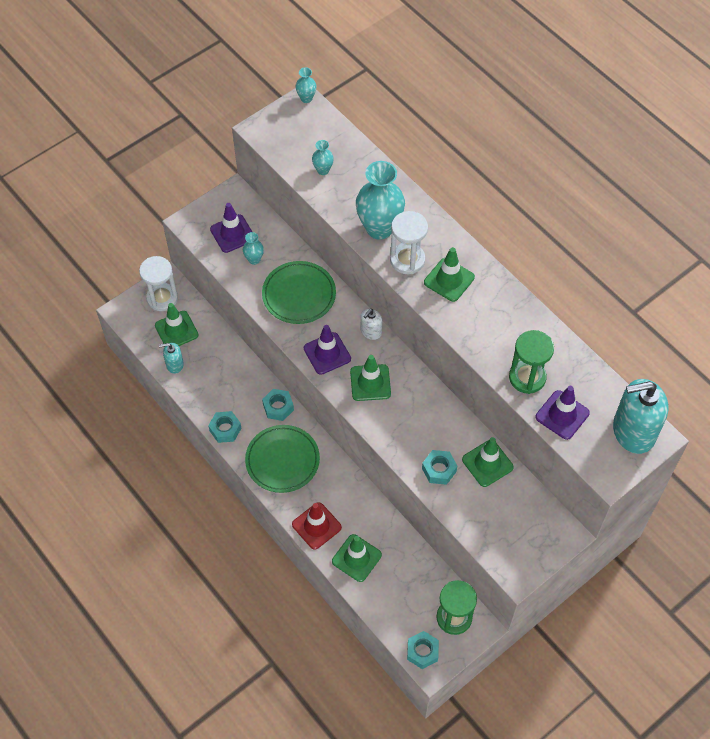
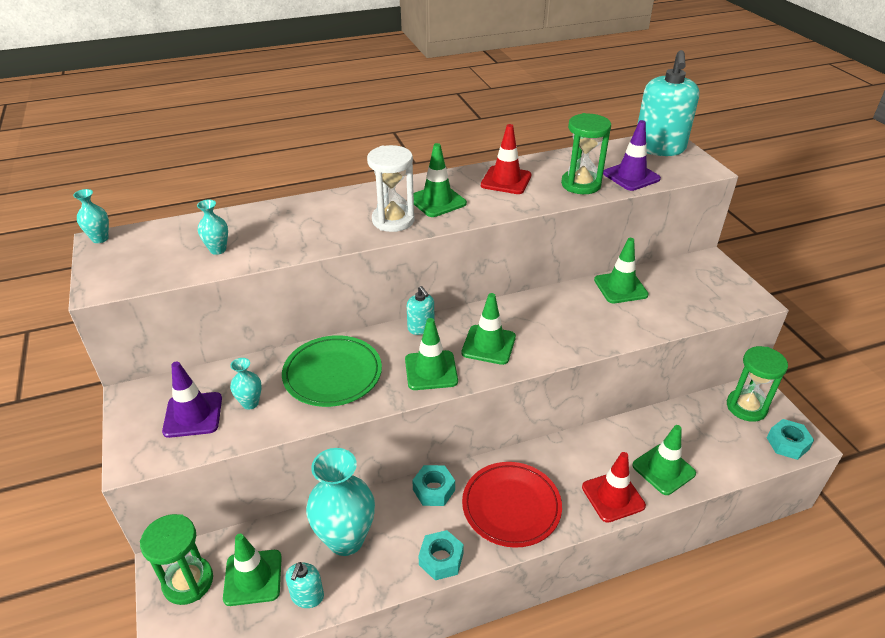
camera: 70 degrees left, 20 degrees down
white hourglass [139,256,178,311] -> green hourglass [140,514,213,605]
green plate [245,425,320,493] -> red plate [462,462,562,548]
purple traffic cone [304,325,351,375] -> green traffic cone [405,318,458,390]
turquoise vase [356,161,405,240] -> turquoise vase moved to [306,448,375,556]
white soap dispenser [361,309,382,340] -> turquoise soap dispenser [407,286,434,335]
turquoise nut [422,450,457,485] -> none
none -> red traffic cone [481,124,532,194]

